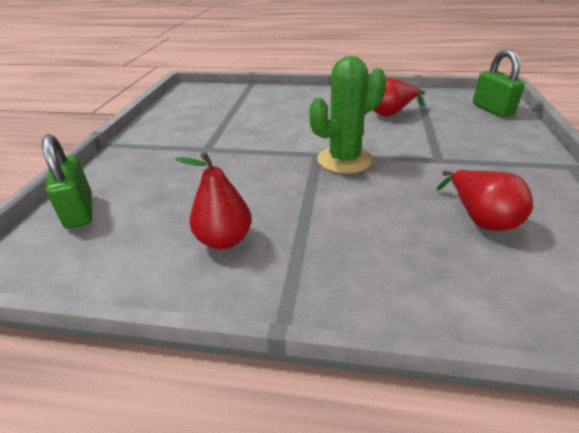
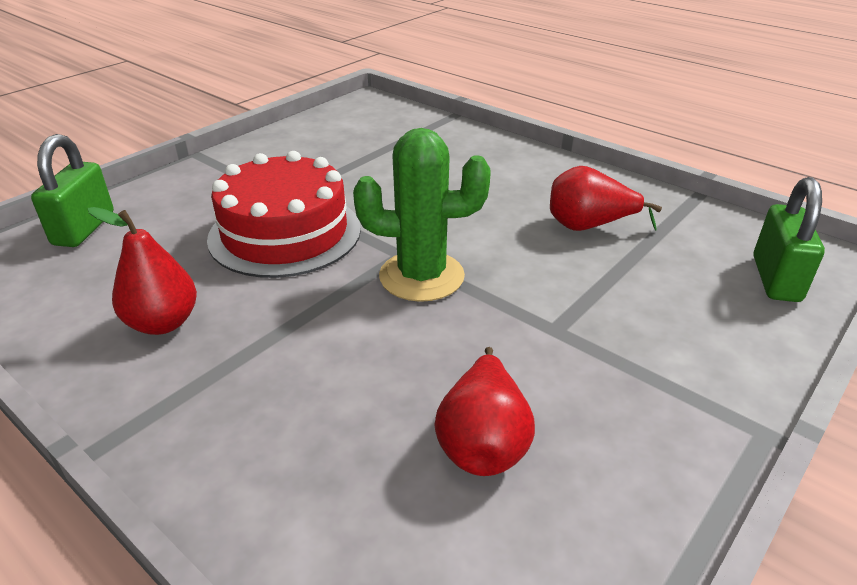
camera: 30 degrees right, 0 degrees up
none -> red cake [207,151,361,278]

